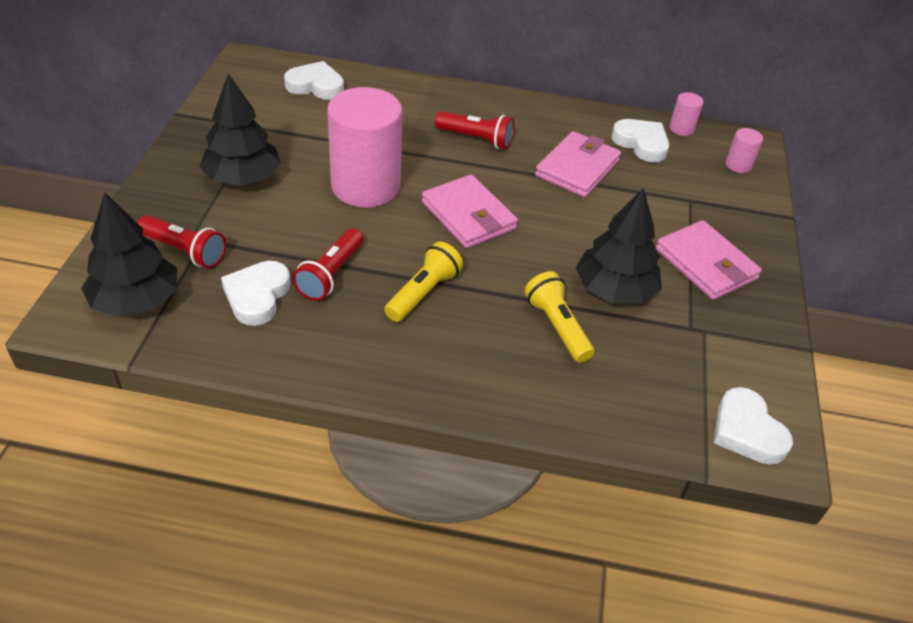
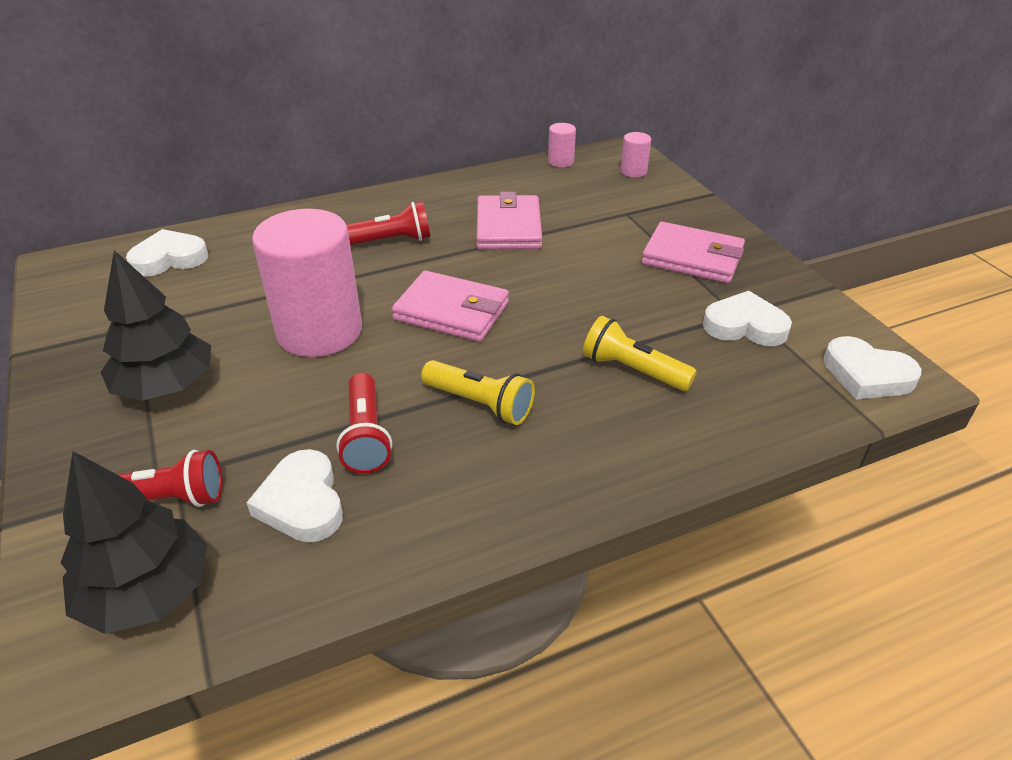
camera: 30 degrees left, 5 degrees down
yellow flashlight [384,242,463,322] -> yellow flashlight turned 120 degrees clockwise [421,360,535,425]
black tree [576,188,662,303] -> none
white heart [611,119,669,162] -> white heart moved to [703,291,792,346]

